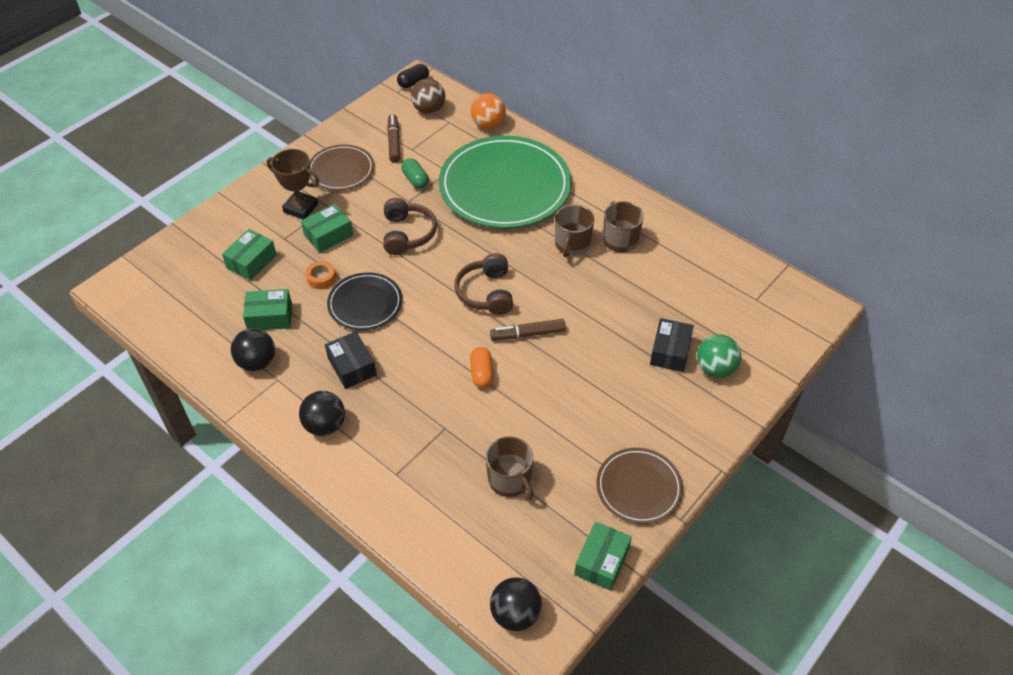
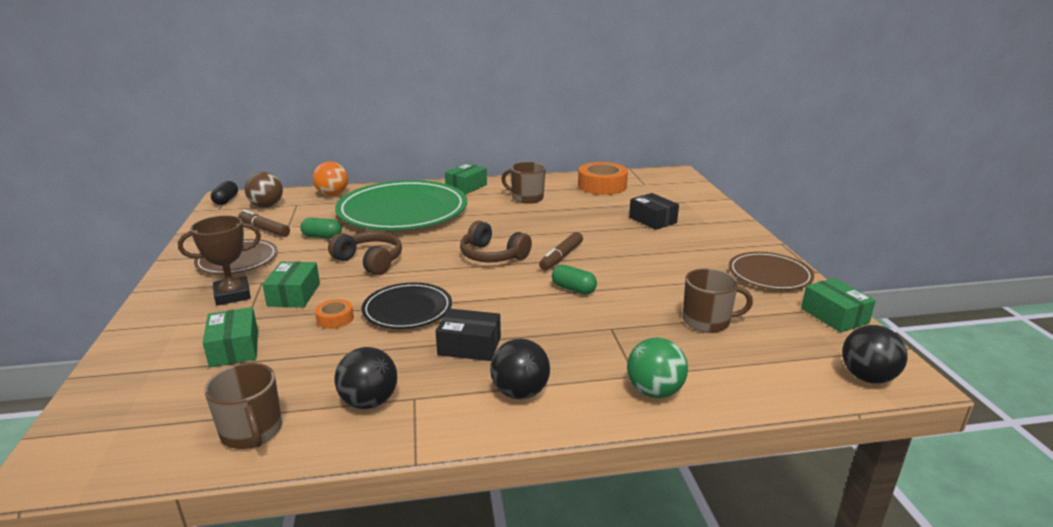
camera: 50 degrees left, 25 degrees down
green box [243,289,292,330] -> green box moved to [445,163,487,194]
orange capsule [470,347,493,388] -> green capsule [552,265,597,294]
brown mug [555,204,594,257] -> brown mug moved to [204,363,282,449]
green ball [697,334,741,378] -> green ball moved to [627,338,688,398]
none -> orange tape [578,162,628,195]

